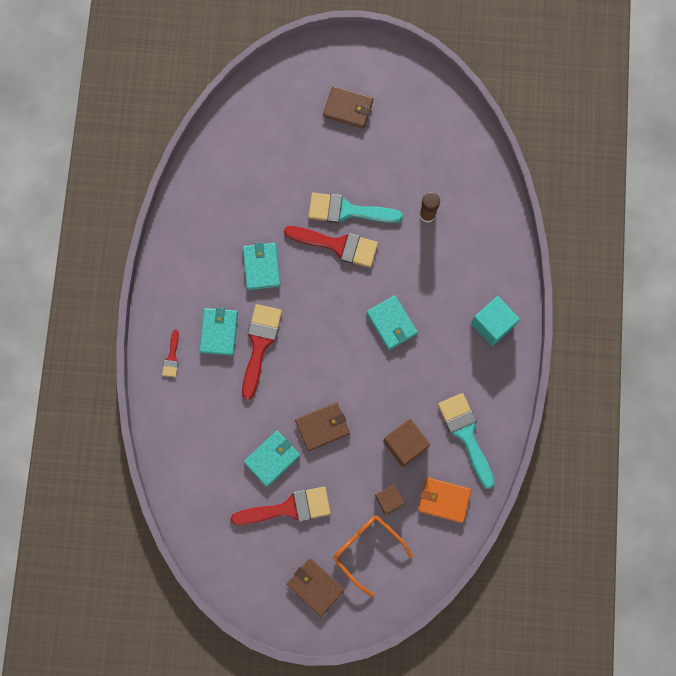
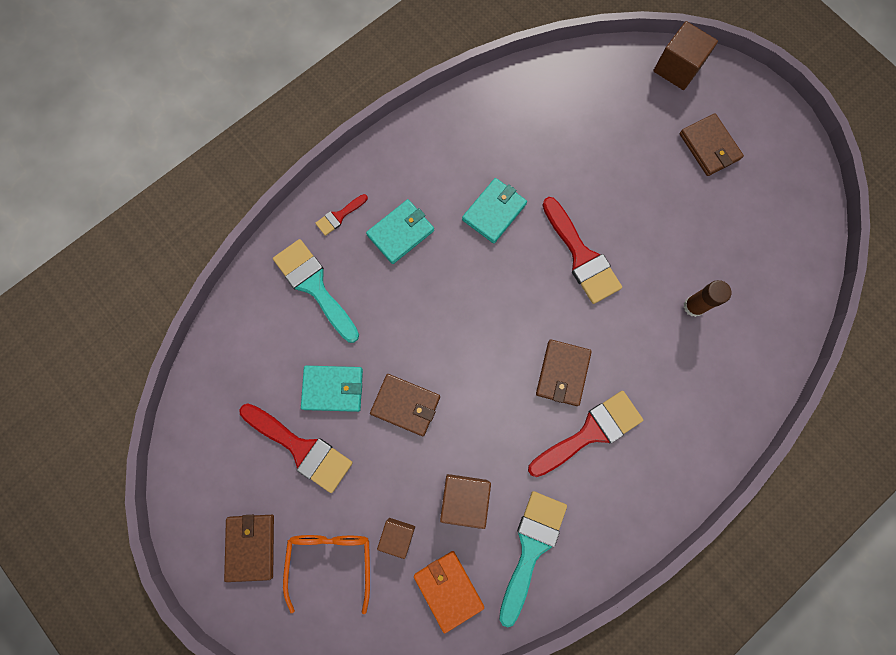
camera: 45 degrees right, 0 degrees up
red brush [242,304,282,400] -> red brush moved to [528,391,643,477]
turquoise brush [308,193,403,223] -> turquoise brush moved to [273,239,359,343]
turquoise wallet [366,295,418,350] -> brown wallet [536,339,592,406]
turquoise cube [471,296,520,346] -> none
none -> brown cube [653,21,718,90]

